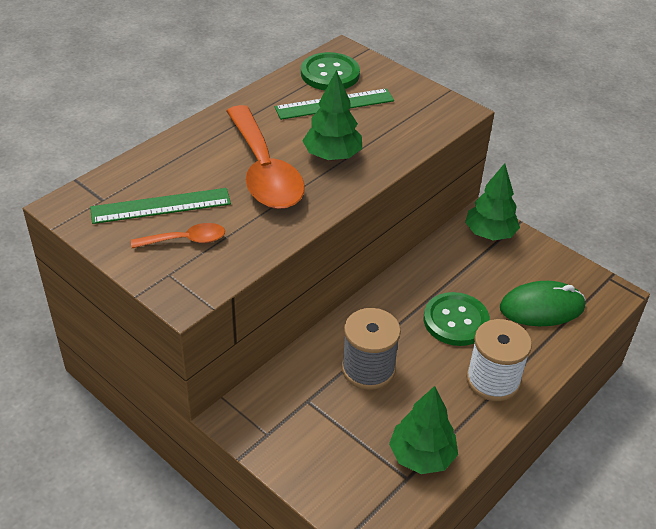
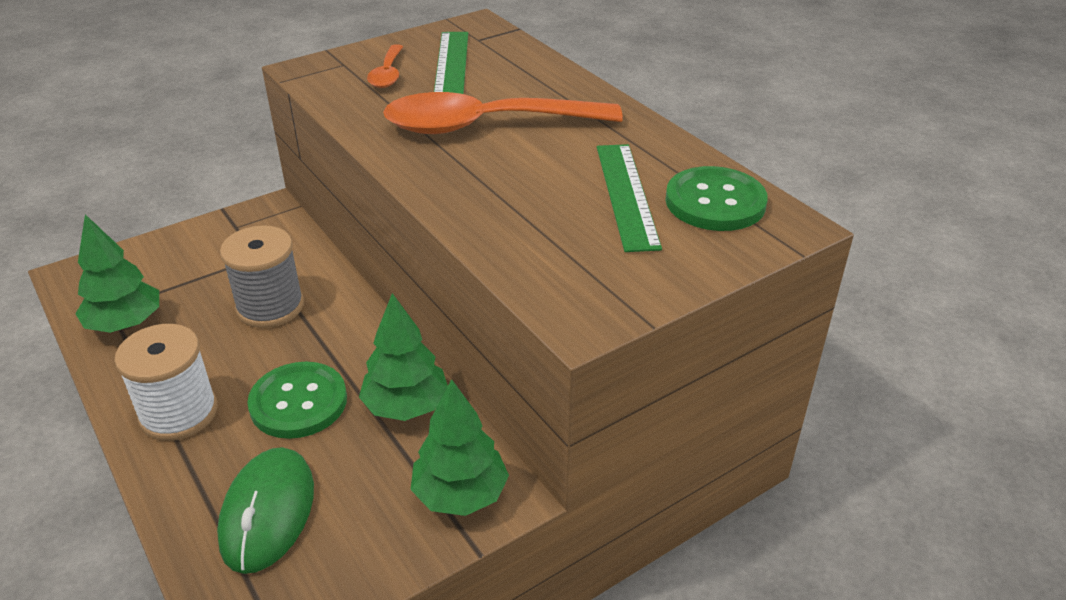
camera: 105 degrees right, 5 degrees down
green tree [302,70,362,161] -> green tree moved to [359,293,448,421]

